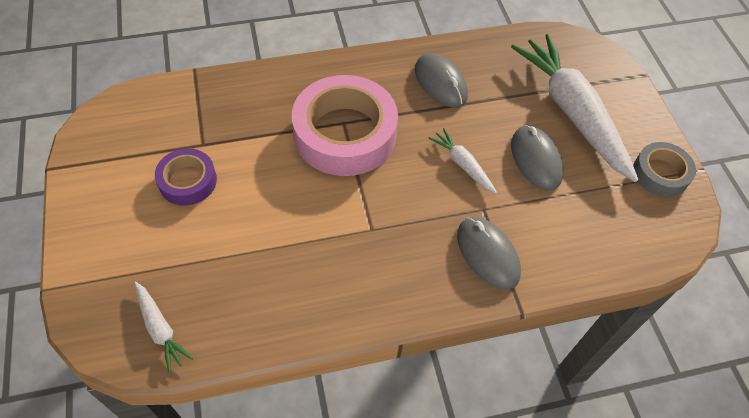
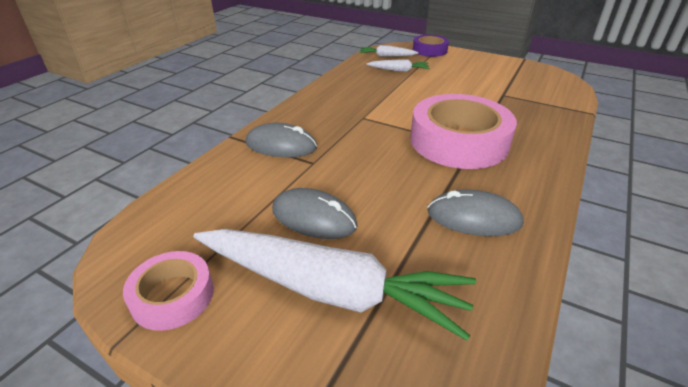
camera: 135 degrees right, 20 degrees down
purple tape [155,148,217,206] -> purple tape moved to [413,35,449,57]
white carrot [428,128,497,194] -> white carrot moved to [366,59,430,72]
grey tape [633,142,696,197] -> pink tape [123,251,214,331]

